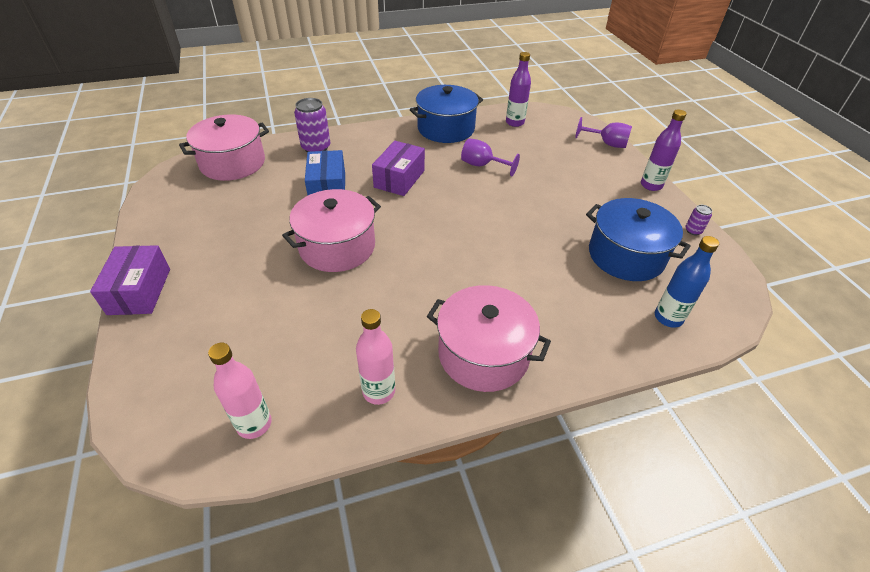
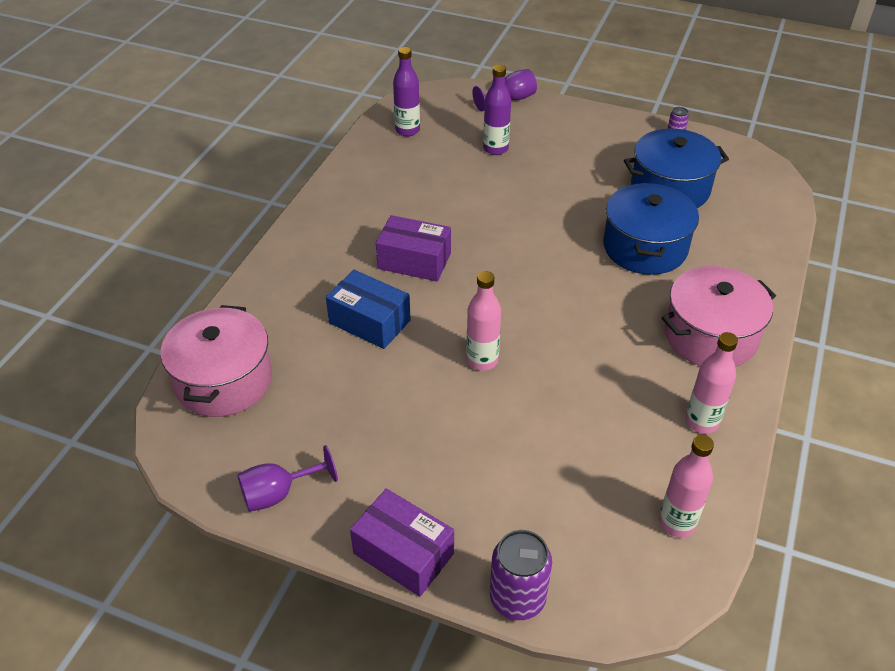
camera: 50 degrees left, 0 degrees up
pink pot [282,189,381,272] -> pink bottle [466,271,501,371]
purple can [294,98,330,152] -> purple can moved to [490,530,552,620]
purple box [372,141,425,196] -> purple box turned 45 degrees counterclockwise [376,215,451,281]
blue pot [410,85,483,143] -> blue pot moved to [603,183,699,275]
purple goblet [461,138,520,177] -> purple goblet moved to [237,445,338,512]
purple bottle [641,109,687,191] -> purple bottle moved to [483,64,511,155]
blue bottle [655,236,719,328] -> none

